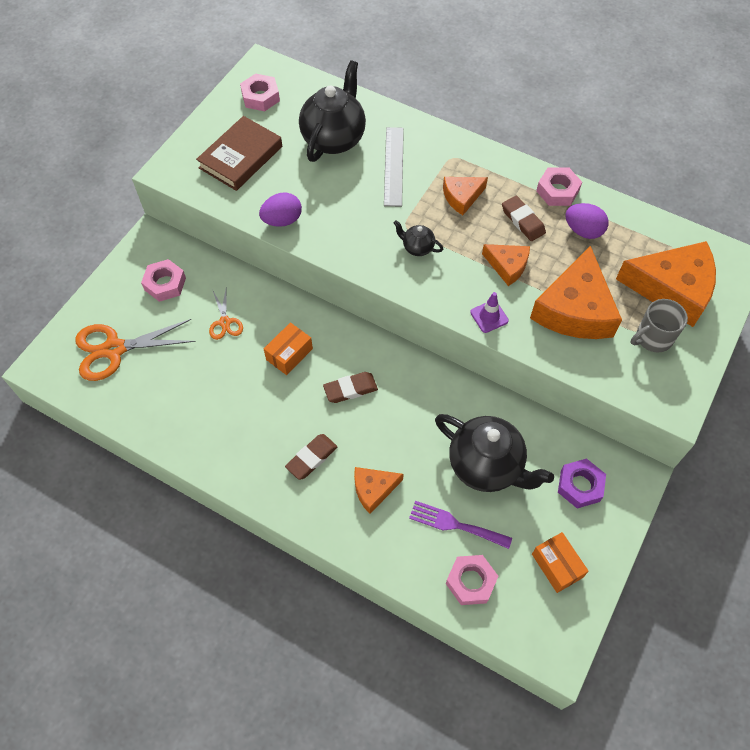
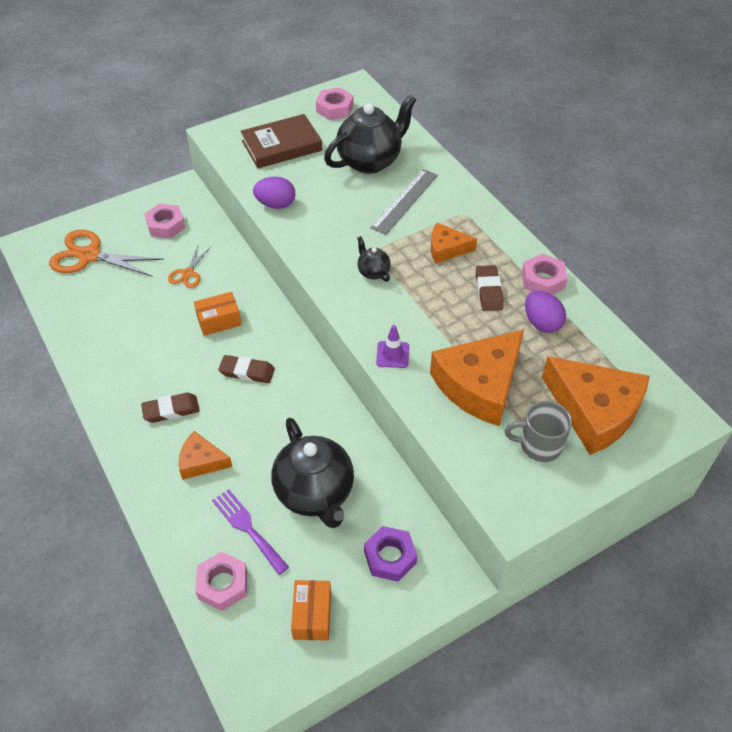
camera: 30 degrees right, 10 degrees down
orange cheese [482,244,530,286] -> none

